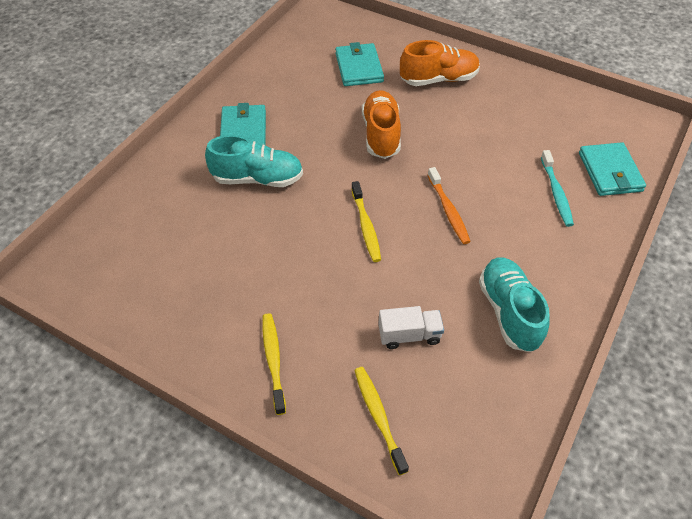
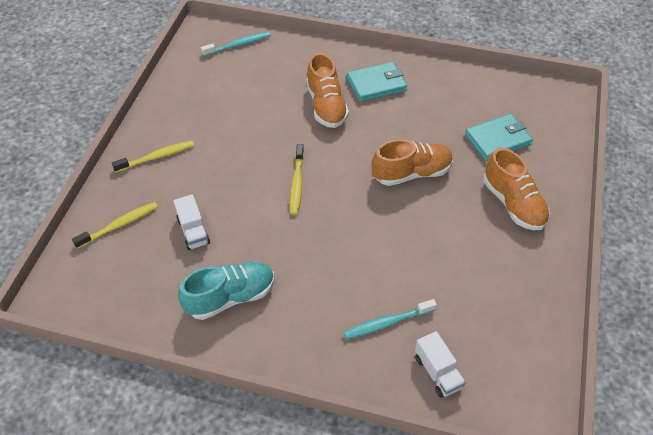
camera: 75 degrees right, 0 degrees up
turquoise shoe [205,135,303,187] -> orange shoe [306,53,349,128]
yellow toothbrush [351,181,381,262] -> yellow toothbrush turned 60 degrees counterclockwise [290,144,304,215]
orange toothbrush [428,167,471,244] -> none
turquoise wallet [579,142,646,196] -> white truck [415,331,466,398]
none -> turquoise toothbrush [201,32,271,57]

